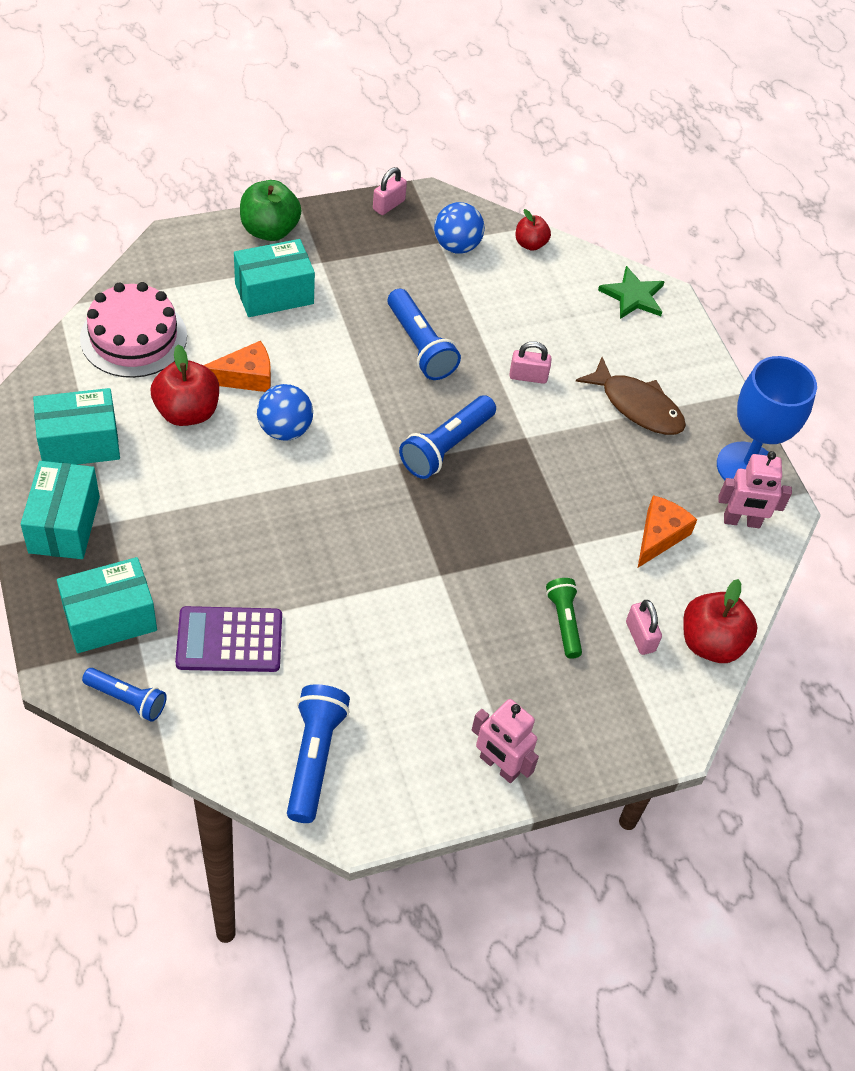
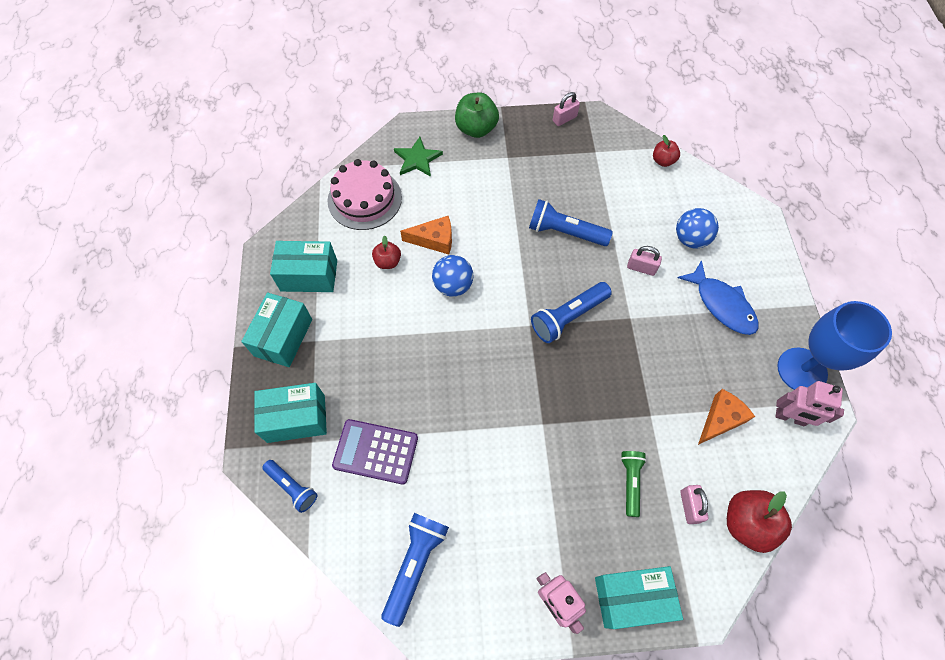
camera: 20 degrees right, 10 degrees up
red apple [151,344,219,426] -> red apple [372,236,401,269], size x0.59
turquoise box [234,239,315,317] -> turquoise box moved to [595,566,683,629]
blue flashlight [388,289,461,380] -> blue flashlight turned 120 degrees clockwise [529,199,613,246]
blue ball [434,202,485,254] -> blue ball moved to [676,208,719,249]
brown fish [576,357,686,435] -> blue fish [677,260,759,335]
green star [598,266,665,319] -> green star moved to [394,137,443,177]

